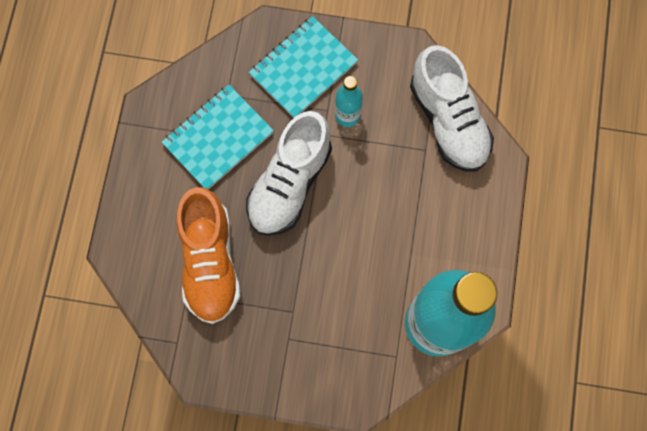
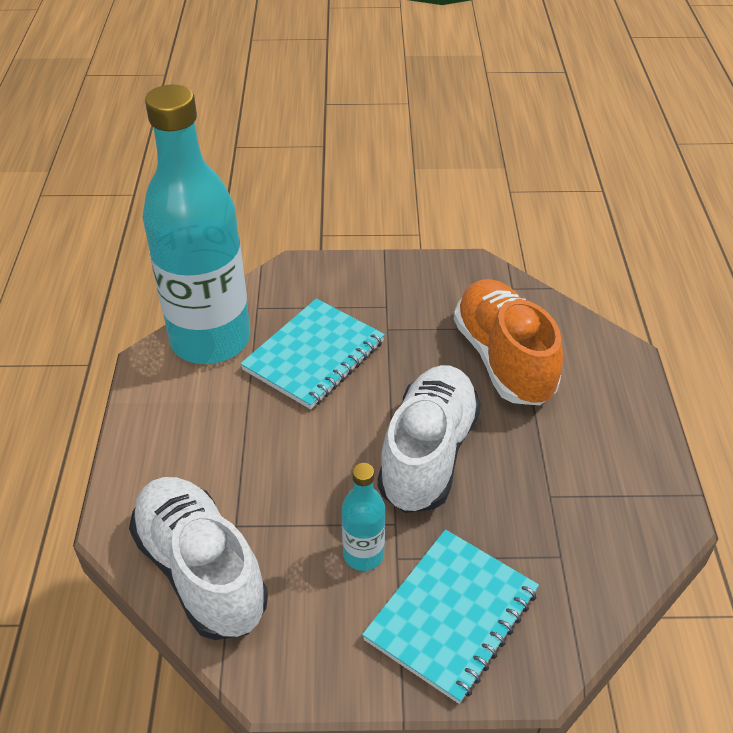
camera: 170 degrees right, 30 degrees down
turquoise notebook [162,85,274,190] -> turquoise notebook moved to [240,298,385,409]

